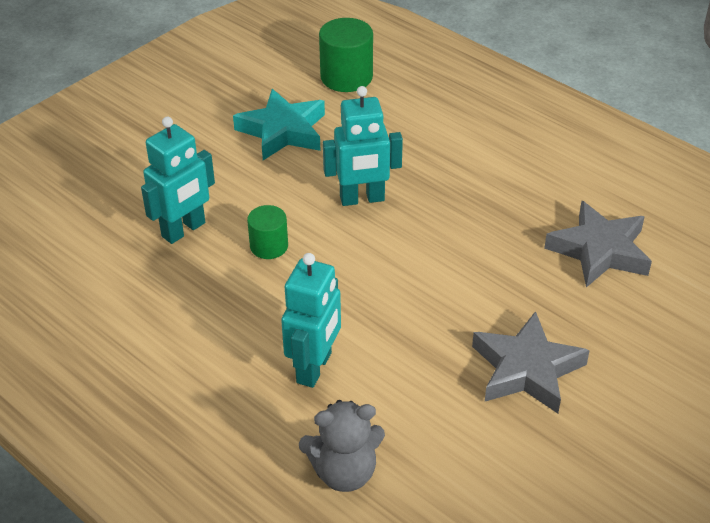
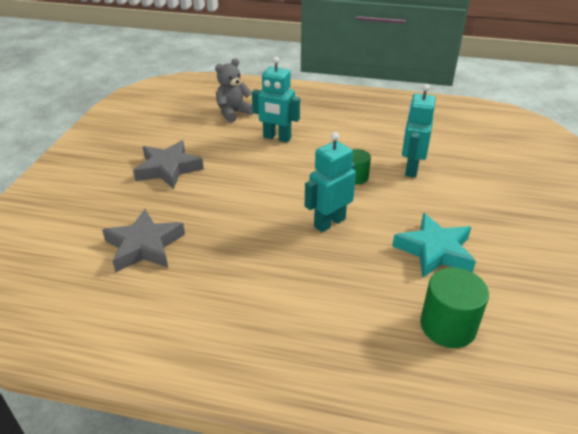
camera: 150 degrees right, 5 degrees down
turquoise robot [281,253,341,388] -> turquoise robot turned 60 degrees counterclockwise [252,57,300,142]

